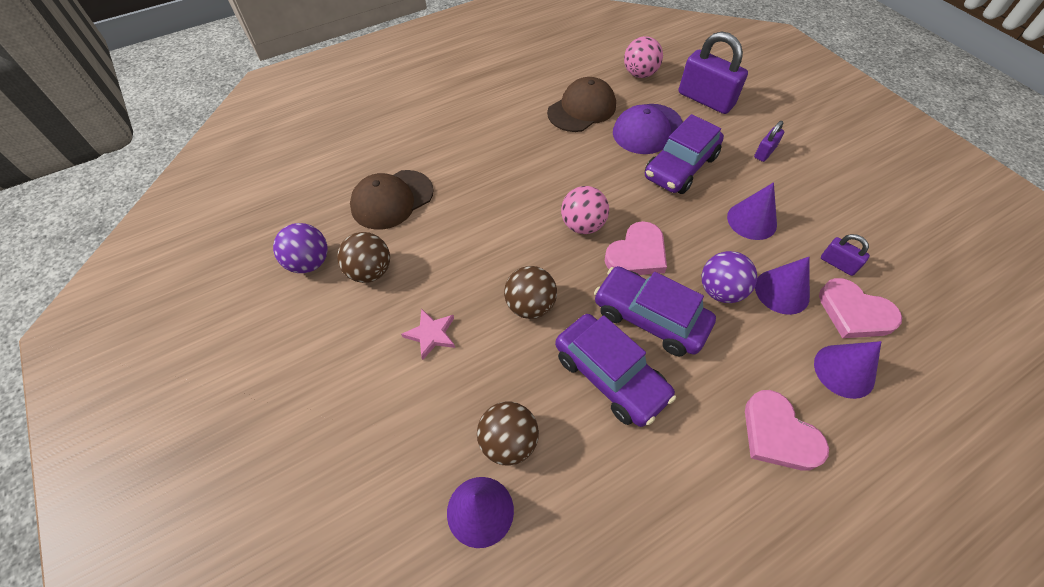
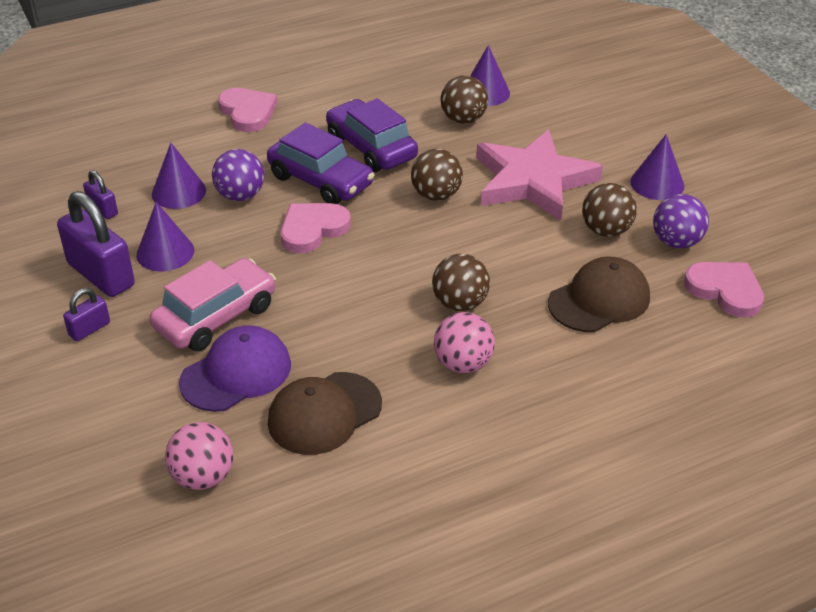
camera: 175 degrees left, 15 degrees down
pink star [401,309,455,360] -> pink star [476,130,603,221], size x2.47
pink ball [561,186,609,234] -> pink ball moved to [434,312,495,373]
purple car [645,114,724,194] -> pink car [150,258,276,351]
purple padlock [679,31,748,114] -> purple padlock moved to [57,191,135,297]
purple cone [814,341,882,399] -> purple cone moved to [630,134,684,200]
pink heart [819,278,902,338] -> pink heart moved to [684,262,764,318]
none -> brown ball [432,254,490,311]

